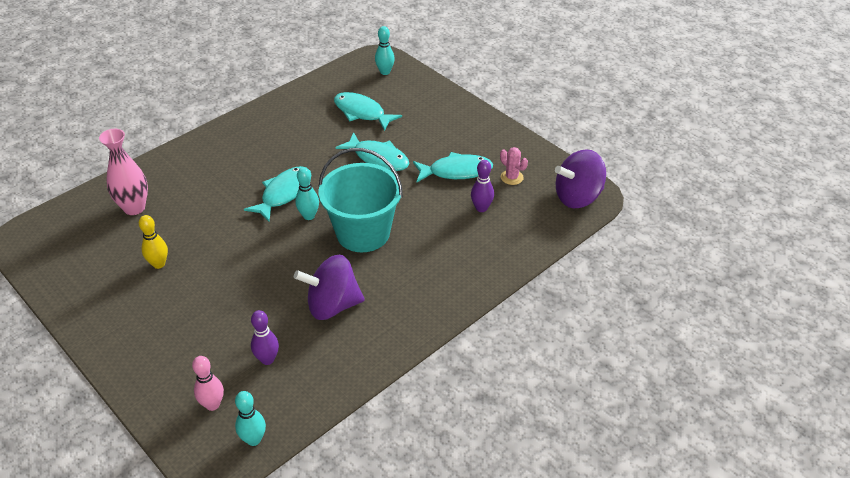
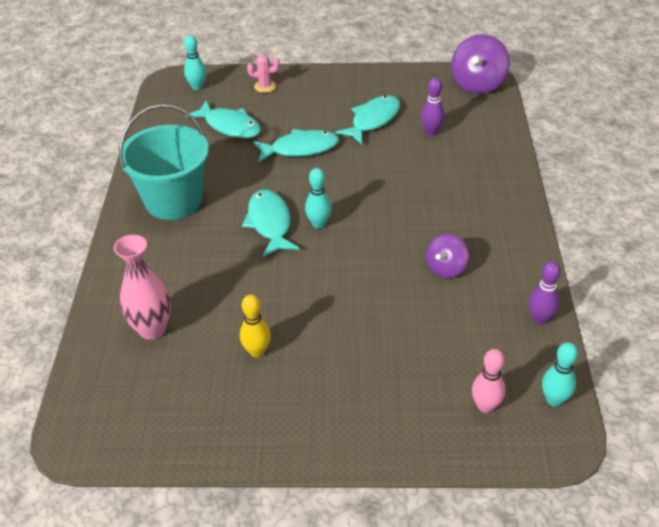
camera: 45 degrees left, 0 degrees up
purple bowling pin [251,310,279,365] -> purple bowling pin moved to [529,261,561,324]
purple spinning top [294,255,365,320] -> purple spinning top [426,234,469,278], size x0.61
turquoise bucket [318,148,403,252] -> turquoise bucket moved to [119,104,209,220]
turquoise fish [334,92,402,131] -> turquoise fish turned 135 degrees counterclockwise [185,101,261,138]
pink cactus [500,147,528,185] -> pink cactus moved to [247,54,280,93]

